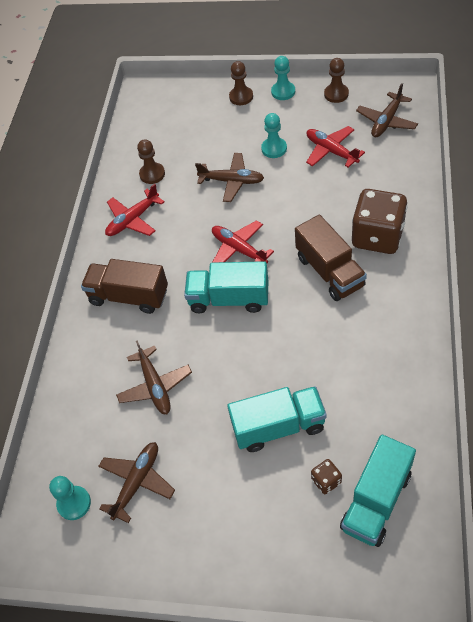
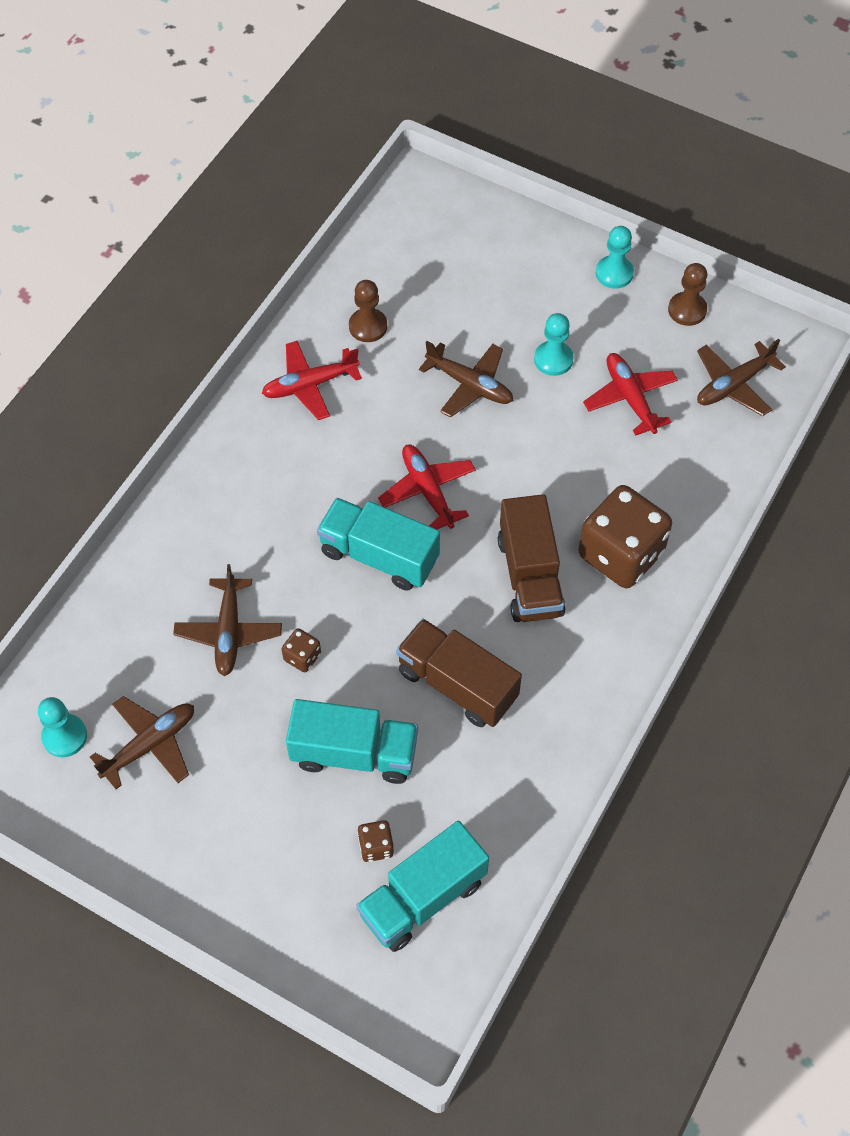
camera: 15 degrees right, 5 degrees up
brown truck [81,259,168,314] -> brown truck moved to [396,618,522,727]
brown pawn [229,61,253,105] -> none
none -> brown dice [282,628,321,673]

